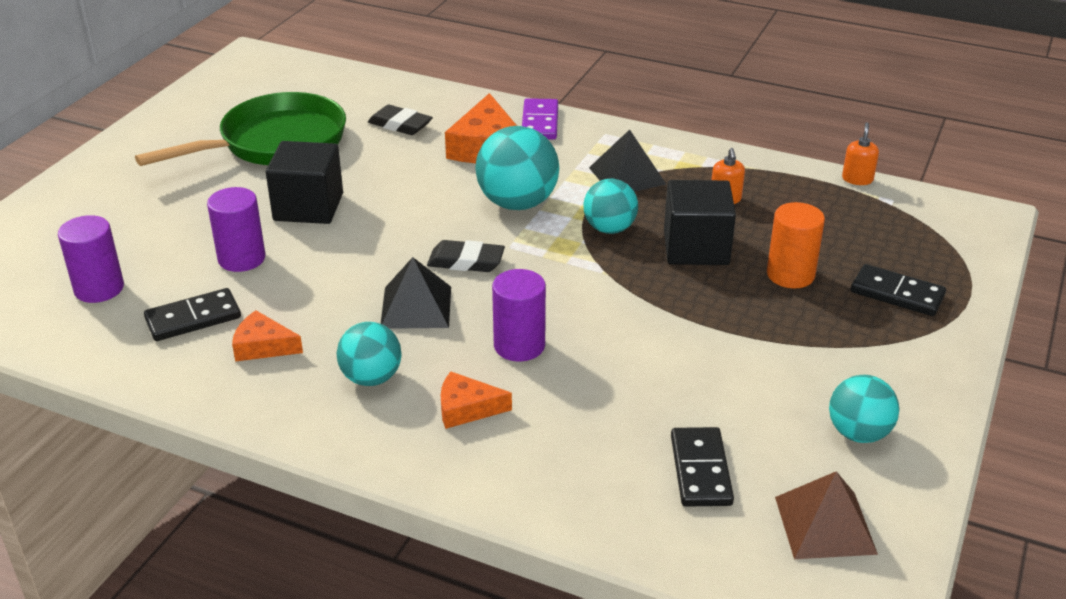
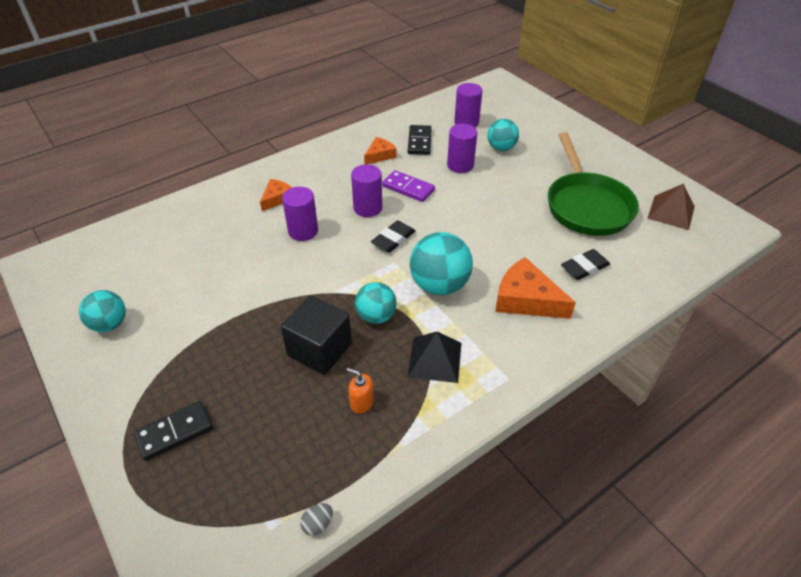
camera: 120 degrees right, 10 degrees up
black cube [266,141,343,224] -> none
turquoise ball [337,322,402,386] -> turquoise ball moved to [487,119,519,151]
black pyramid [381,257,451,329] -> purple cylinder [351,164,382,217]
purple domino [522,98,558,139] -> purple domino moved to [382,170,435,202]
black domino [671,427,734,507] -> none
orange cylinder [767,202,825,288] -> none
brown pyramid [775,471,878,559] -> brown pyramid moved to [647,184,695,230]
orange soap dispenser [842,123,879,185] -> grey egg [300,503,333,536]

